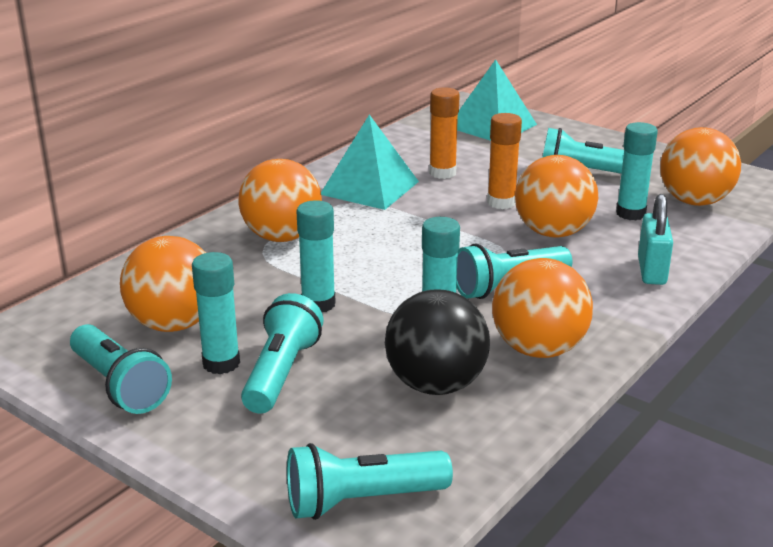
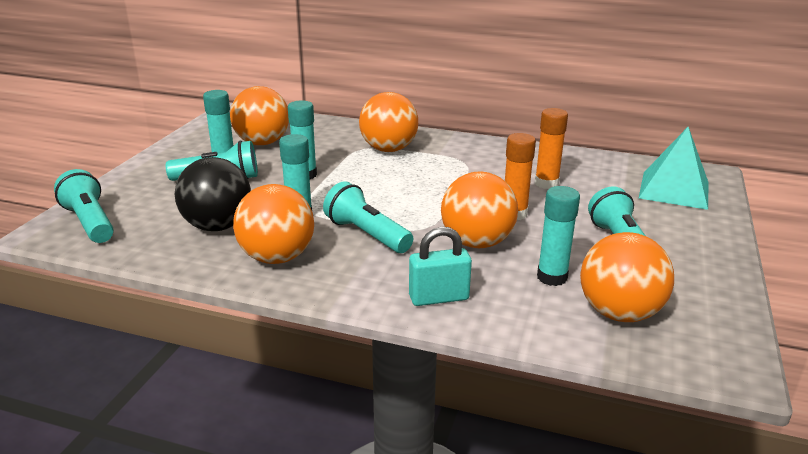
camera: 70 degrees right, 0 degrees up
turquoise flashlight [70,324,172,414] -> none
turquoise pyramid [321,115,419,210] -> none

